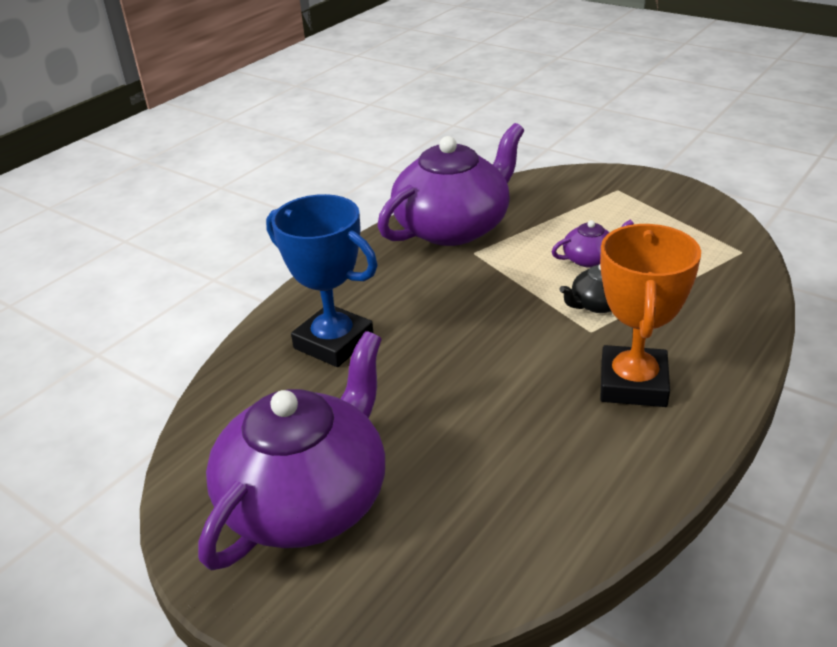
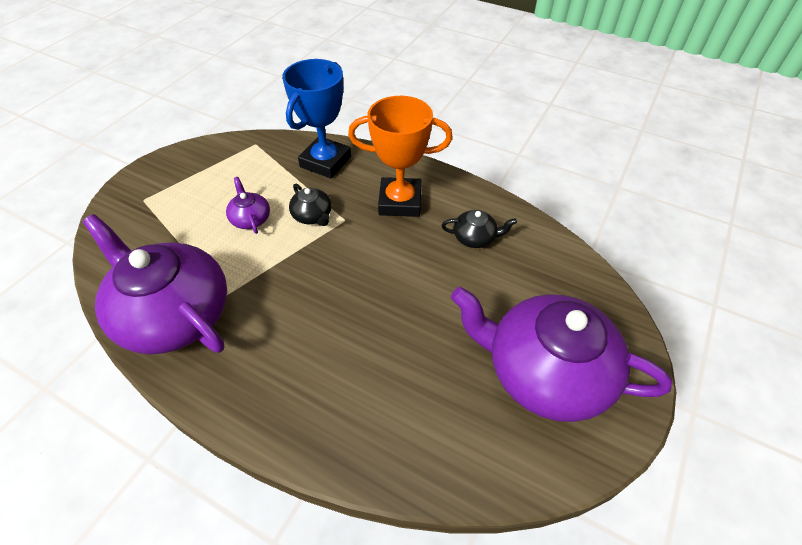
camera: 100 degrees left, 15 degrees up
blue trophy [266,194,377,367] -> blue trophy moved to [282,59,351,178]
none -> black teapot [441,210,517,248]

